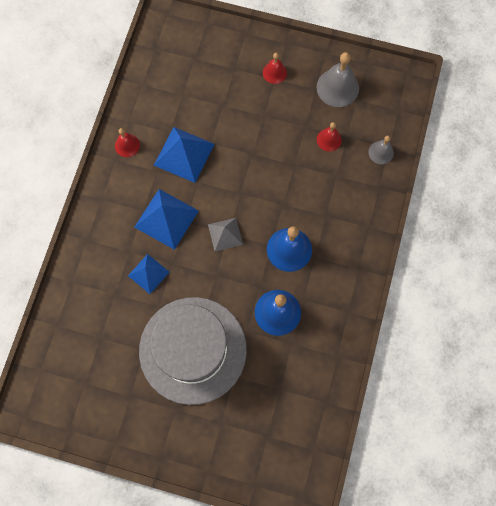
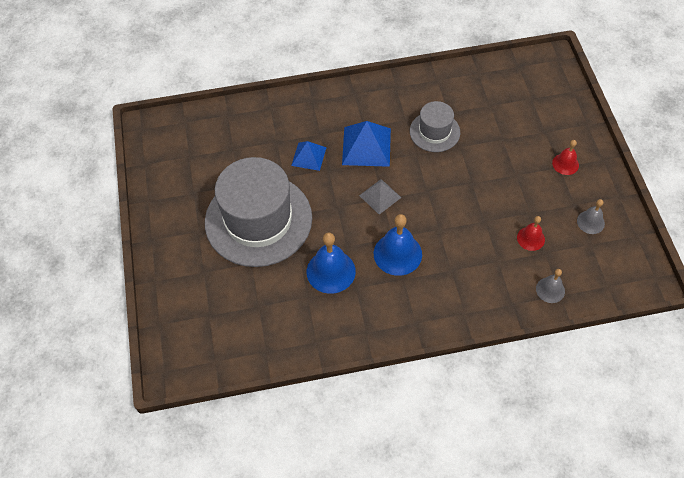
camera: 65 degrees right, 15 degrees down
red bell [115,128,140,157] -> none
blue pyramid [154,127,215,183] -> grey hat [410,101,460,152]
grey bell [317,52,359,107] -> grey bell [577,199,605,234], size x0.58

